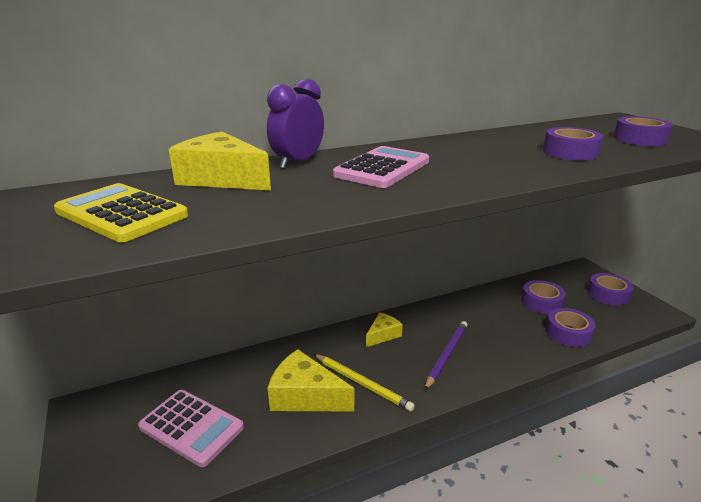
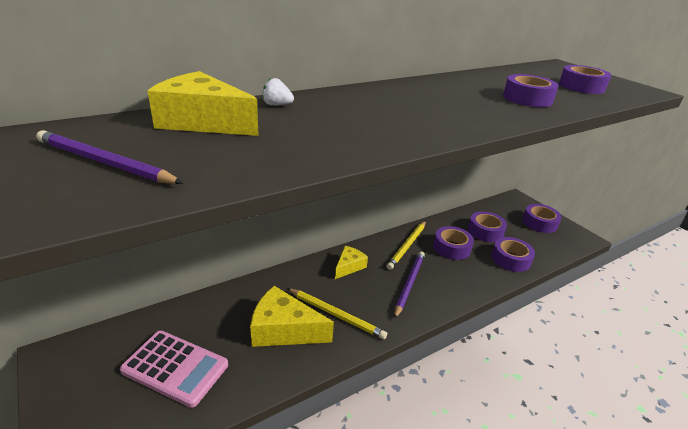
camera: 10 degrees left, 5 degrees up
yellow calculator [54,183,188,242] -> purple pencil [36,130,183,184]
purple clock [267,79,324,169] -> white strawberry [262,78,294,106]
pink calculator [333,146,429,188] -> none
none -> yellow pencil [387,221,426,270]
none -> purple tape [433,226,474,260]

